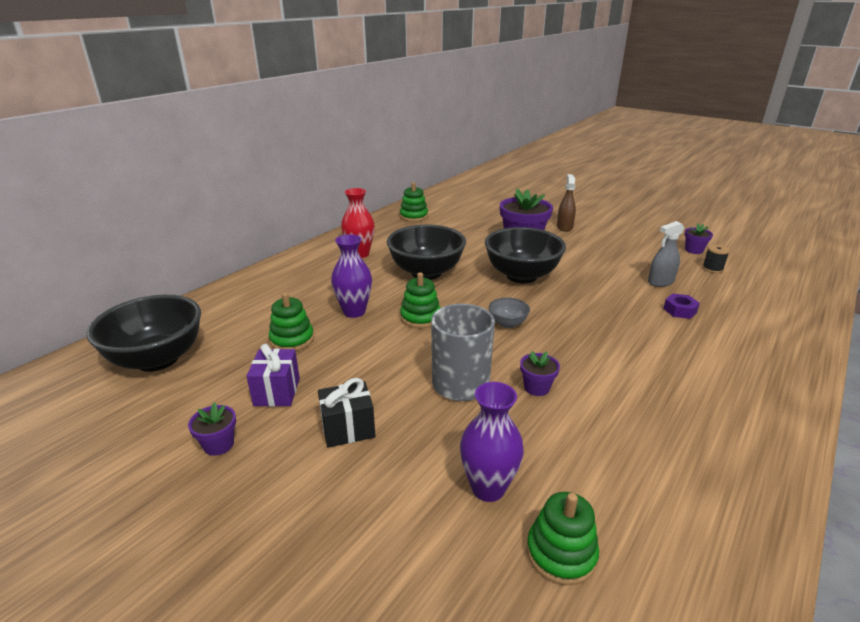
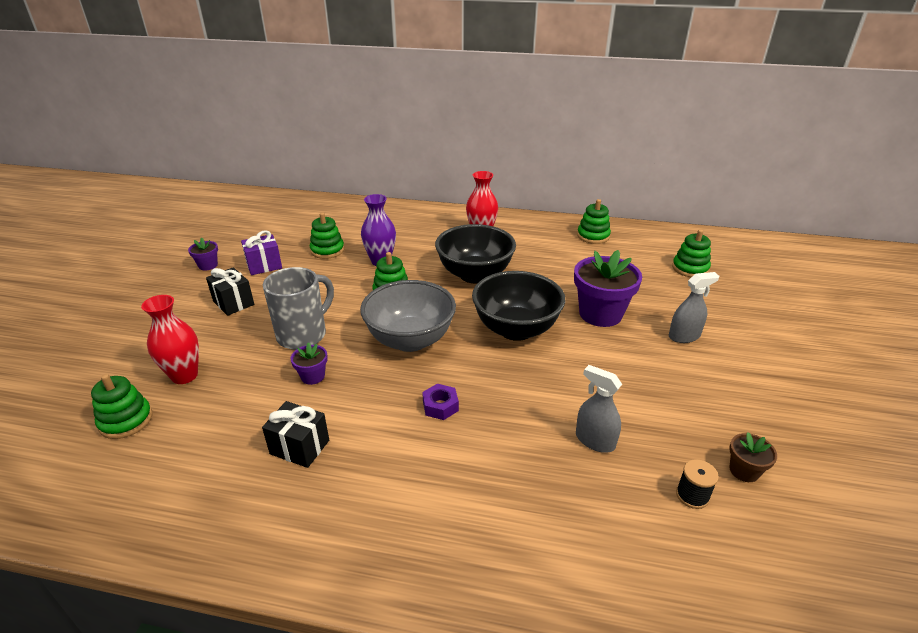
camera: 65 degrees right, 5 degrees up
black bowl [87,295,201,372] -> none
purple vase [460,382,524,502] -> red vase [141,295,199,384]
grey bowl [489,298,530,328] -> grey bowl [360,280,456,352], size x2.23
brown spray bottle [557,174,576,232] -> grey spray bottle [669,272,719,343]
purple nut [663,293,700,319] -> purple nut moved to [422,384,459,420]
purple flower pot [685,223,713,254] -> brown flower pot [729,432,777,482]
none -> black gift [262,401,329,468]
none -> green stacking toy [672,229,711,277]

